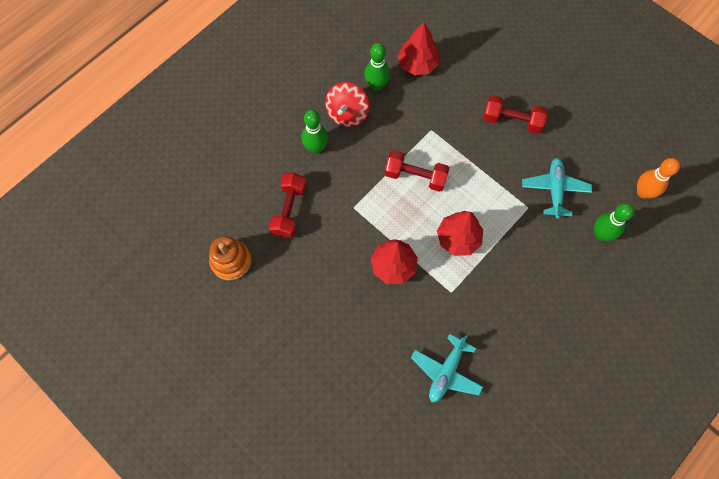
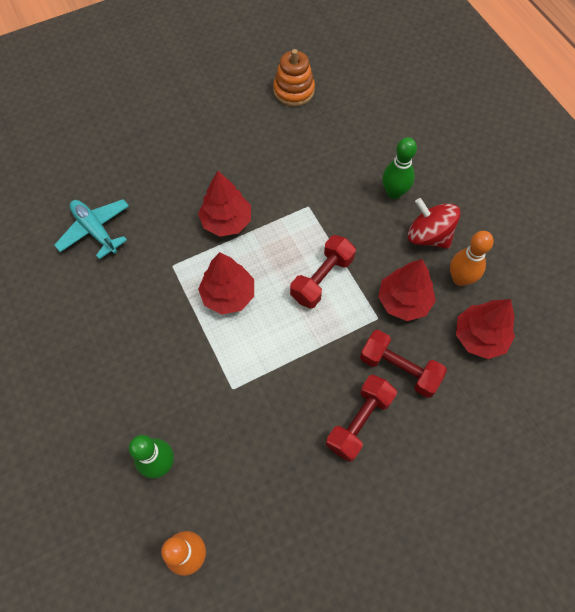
camera: 110 degrees right, 5 degrees down
red dumbbell [269,173,307,238] -> red dumbbell moved to [360,330,447,398]
green bowling pin [364,43,390,91] -> orange bowling pin [450,231,494,286]
turquoise plane [522,158,592,219] -> none
none -> red tree [378,259,436,321]

